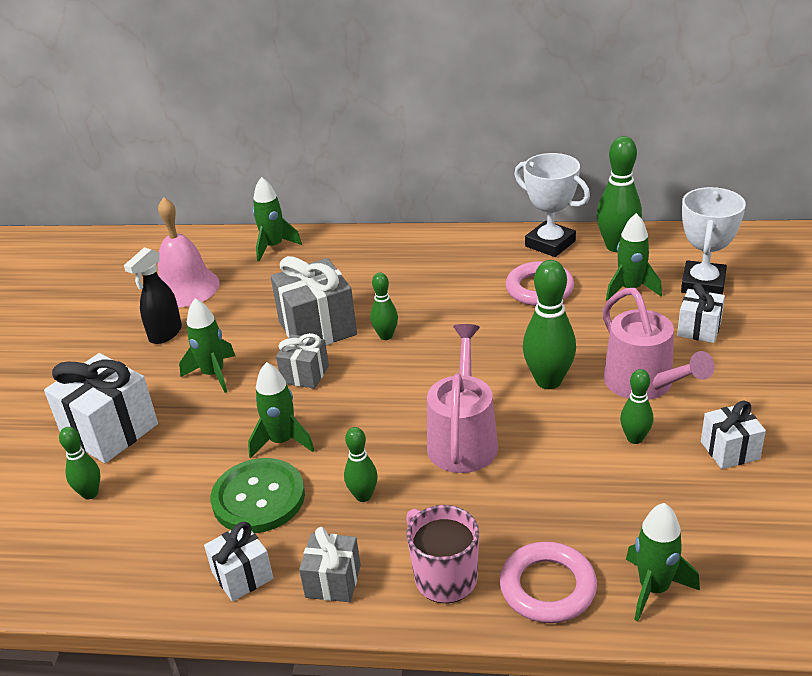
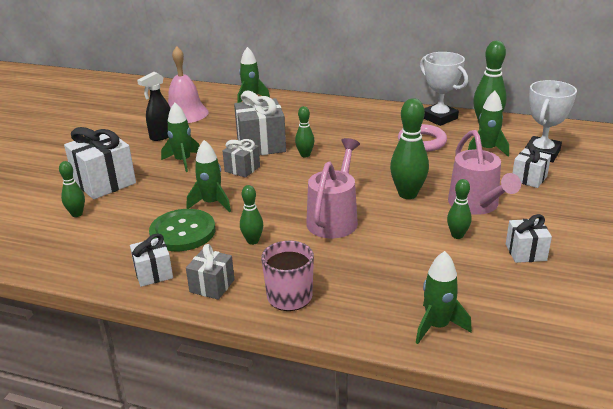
camera: 10 degrees right, 5 degrees down
pink ring [500,542,597,623] -> none

